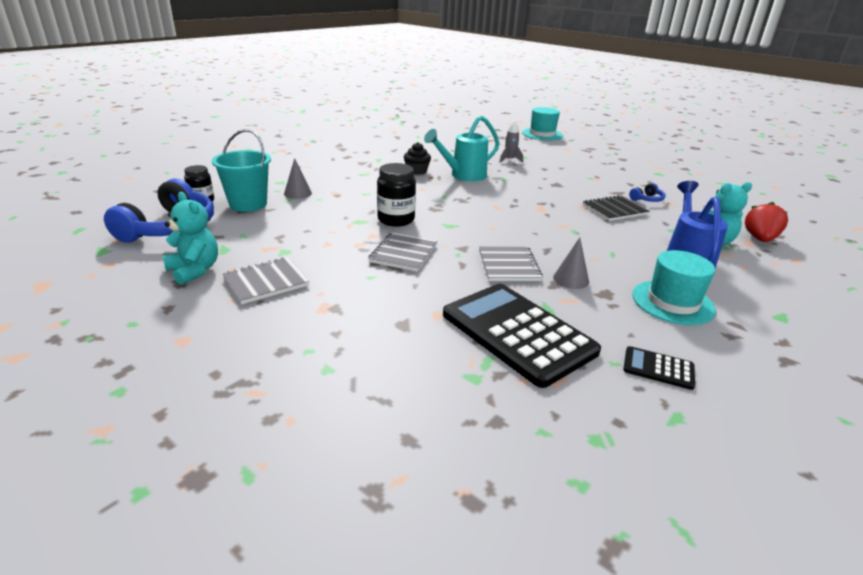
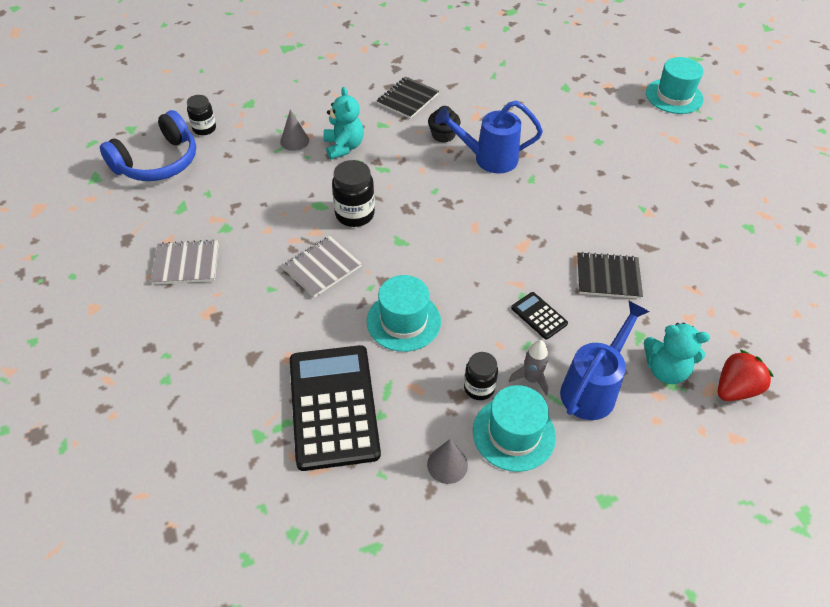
camera: 30 degrees right, 20 degrees up
turquoise teddy bear [163,192,218,285] -> turquoise teddy bear moved to [323,87,364,159]
turquoise bucket [212,129,271,212] -> none
turquoise watering can [424,116,500,181] -> blue watering can [435,101,543,174]
grey notebook [479,246,543,281] -> turquoise hat [367,275,441,352]
grey rocket [499,120,523,163] -> grey rocket moved to [509,340,549,396]
grey cone [553,238,589,289] -> grey cone moved to [427,439,468,484]
black calculator [623,346,695,390] -> black calculator moved to [511,292,568,340]
blue headphones [629,183,666,202] -> none
none -> black notebook [377,77,439,119]
none -> black jar [464,352,498,400]

